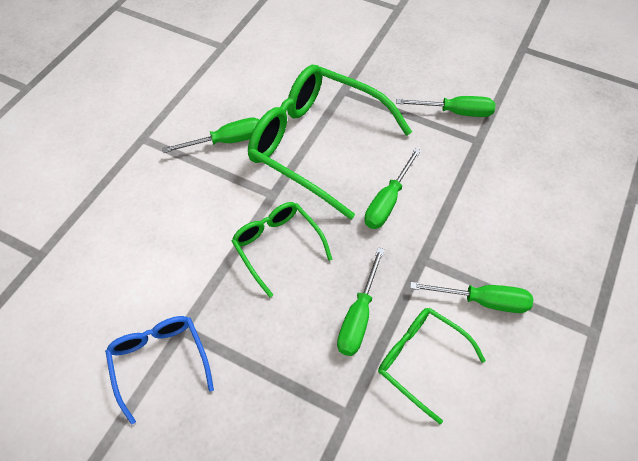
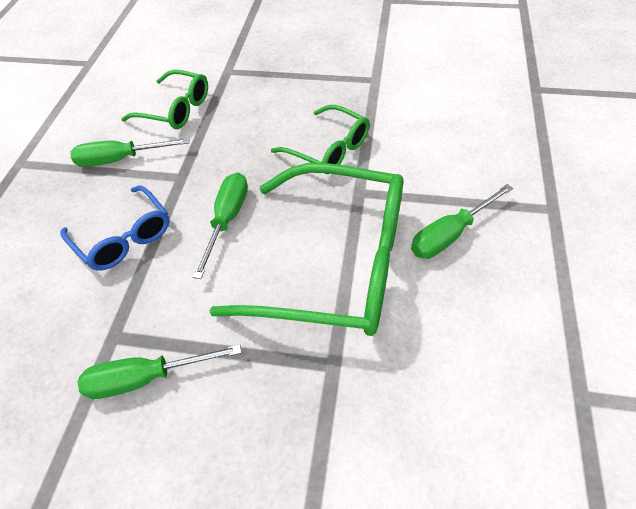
camera: 165 degrees right, 5 degrees down
blue glasses [105,316,214,425] -> blue glasses moved to [60,185,170,271]
green screwdriver [337,248,385,356] -> none

